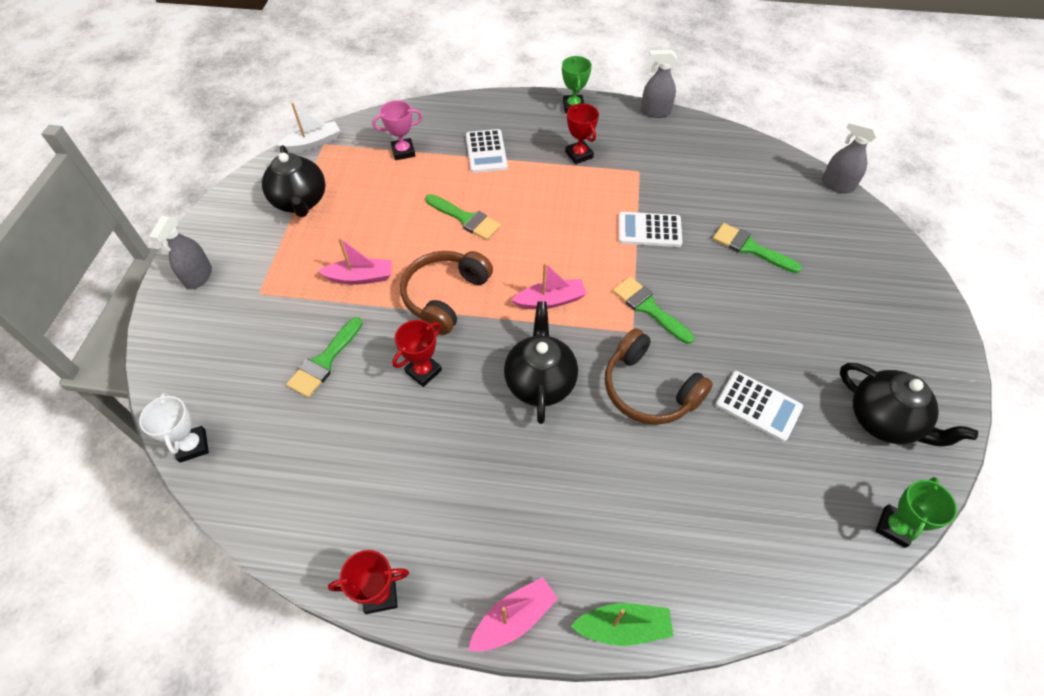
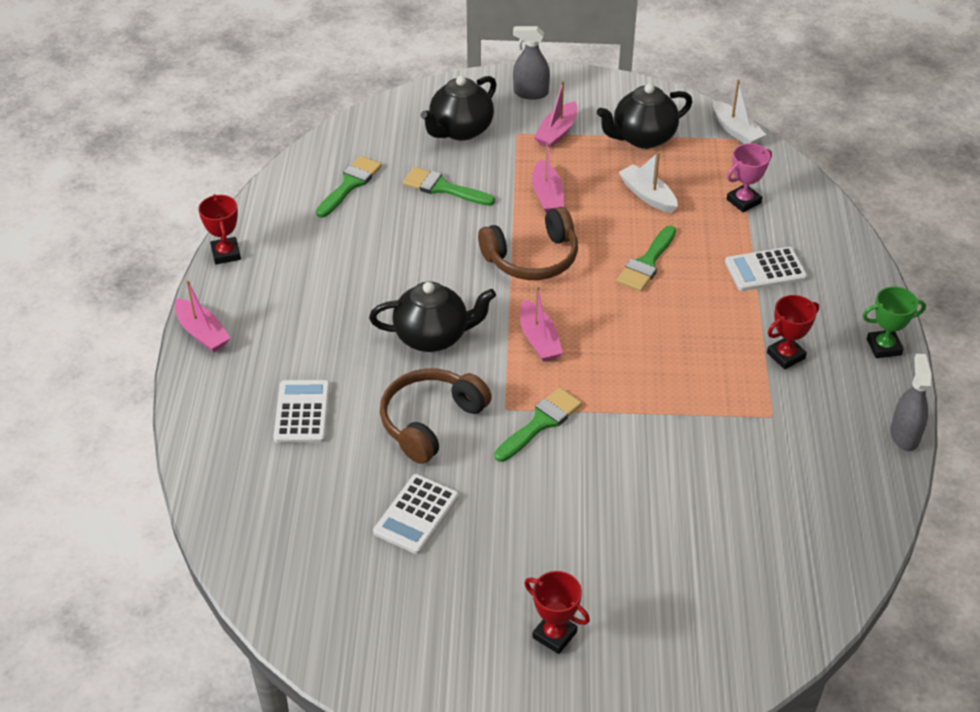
camera: 85 degrees right, 10 degrees down
white trophy [139,392,209,463] -> none
pink trophy [372,100,423,160] -> pink trophy turned 75 degrees clockwise [727,143,772,213]
red trophy [392,320,442,387] -> red trophy moved to [524,571,590,654]
brown headphones [400,251,493,335] -> brown headphones turned 135 degrees clockwise [478,207,578,280]
green boat [571,603,673,646] -> none
white calculator [618,212,682,247] -> white calculator moved to [273,380,330,443]
green brush [713,223,802,273] -> green brush moved to [316,156,382,218]
grey spray bottle [822,119,879,193] -> none
black teapot [840,363,978,447] -> black teapot moved to [420,76,497,141]
green trophy [875,477,957,548] -> none
none -> pink boat [534,81,578,149]
none -> white boat [619,152,678,213]

